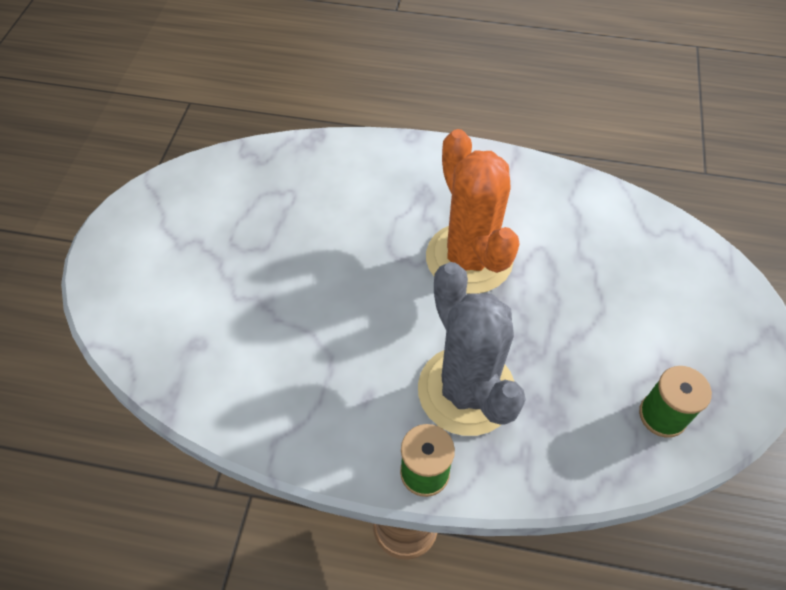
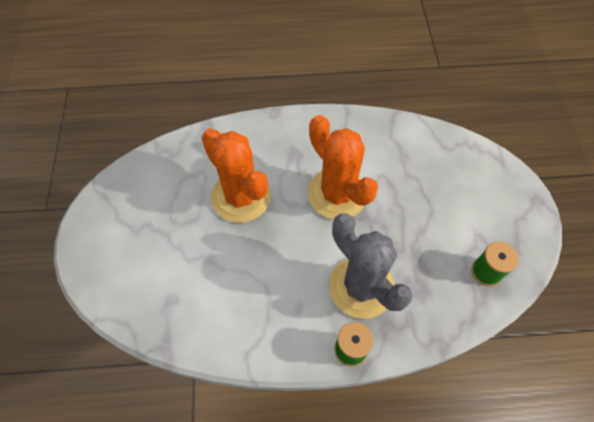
camera: 15 degrees left, 5 degrees up
none -> orange cactus [202,128,271,223]

